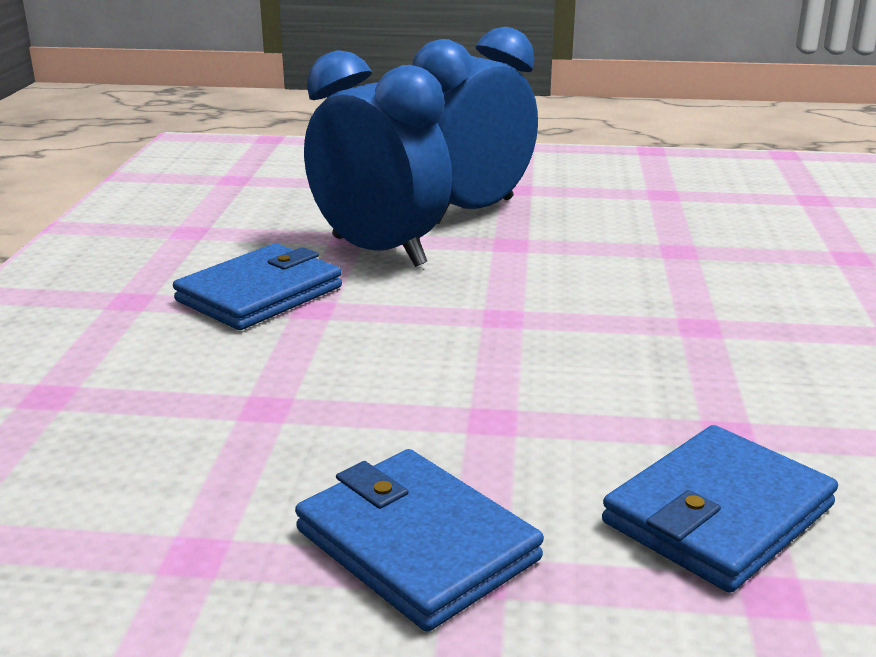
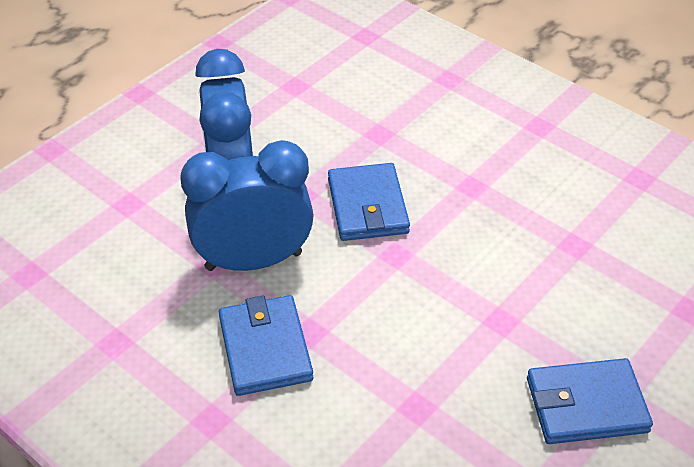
camera: 55 degrees left, 20 degrees up
blue wallet [602,425,838,593] -> blue wallet moved to [328,163,410,241]

